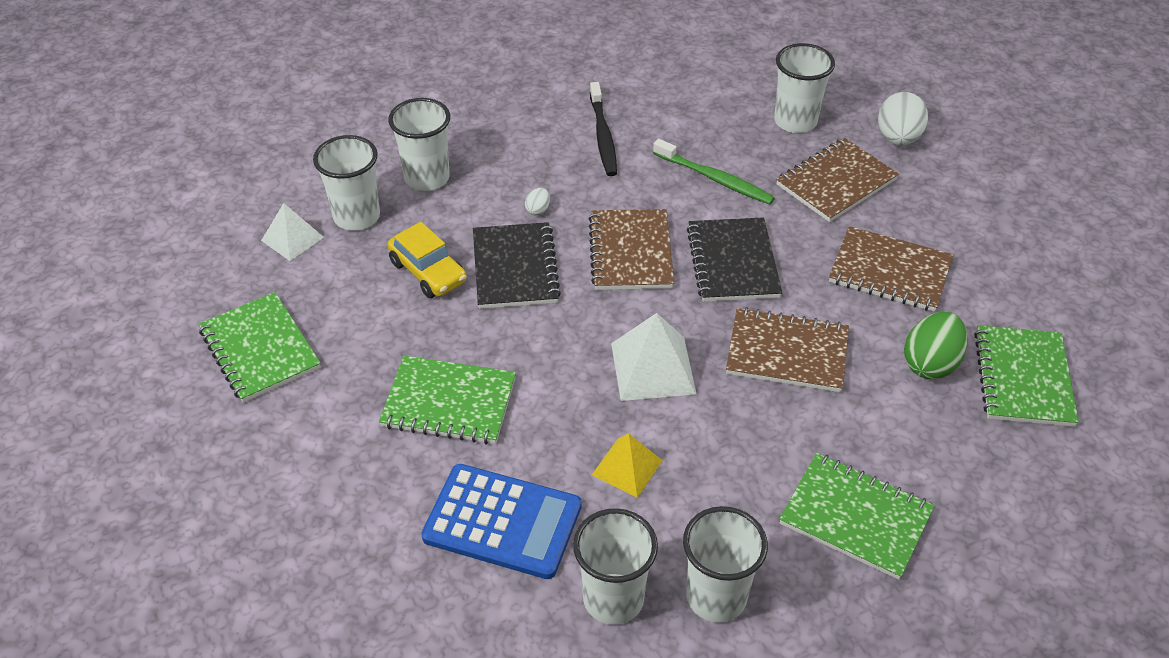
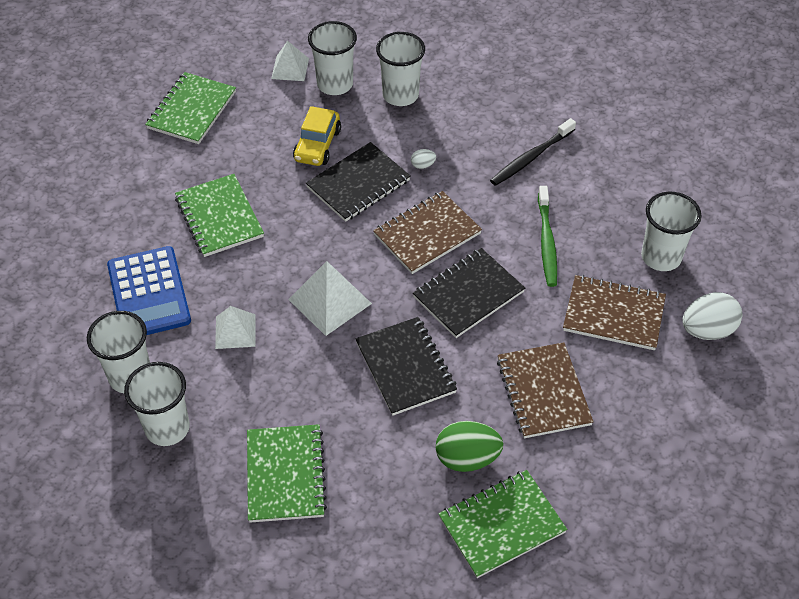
camera: 55 degrees right, 5 degrees up
yellow pyramid [592,433,663,498] -> white pyramid [215,306,255,349]
brown notebook [726,307,849,392] -> black notebook [356,317,457,416]

